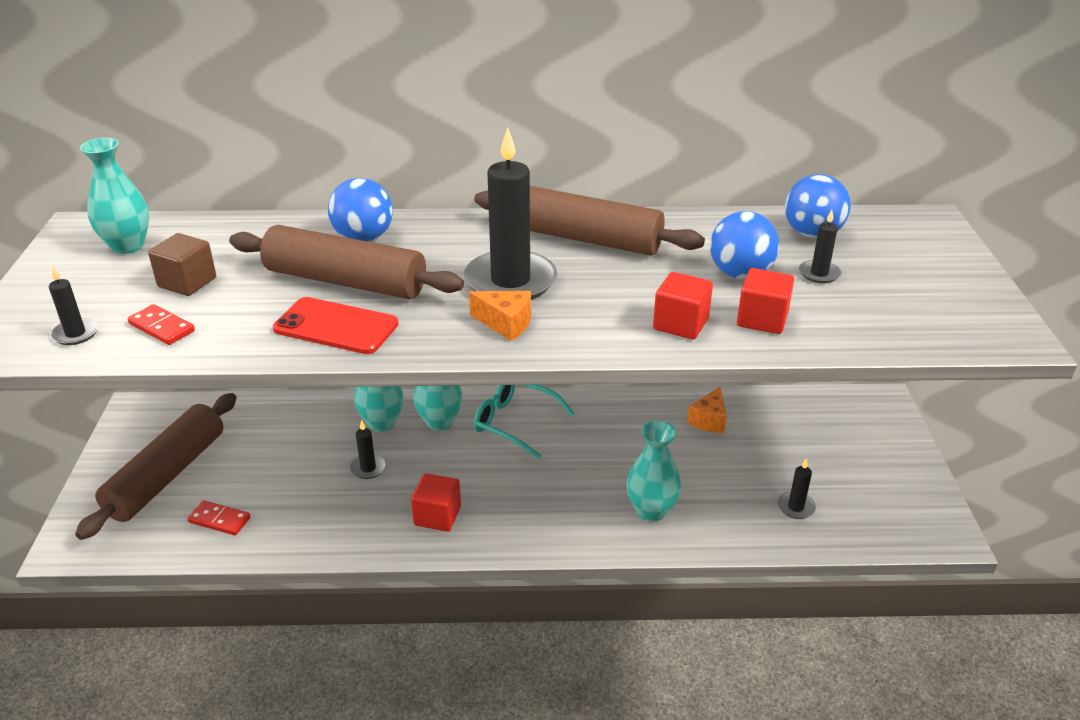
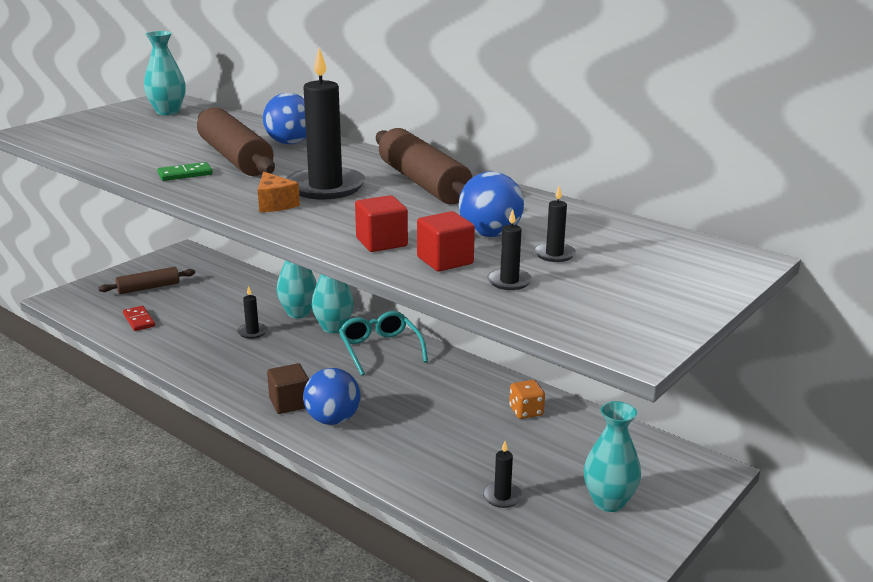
camera: 40 degrees right, 10 degrees down
black candle [49,267,98,345] -> black candle moved to [487,209,532,290]
brown rolling pin [75,393,236,540] -> brown rolling pin [98,267,195,294], size x0.56
red domino [128,304,195,345] -> none
brown cube [148,233,216,296] -> brown cube moved to [267,363,309,414]
red phone [273,297,399,354] -> green domino [157,162,213,181]
red cube [411,473,461,532] -> none
turquoise vase [626,421,681,522] -> turquoise vase moved to [584,401,641,512]
orange cheese [687,387,727,433] -> orange dice [509,380,545,419]
blue ball [785,174,851,238] -> blue ball moved to [303,368,360,425]

